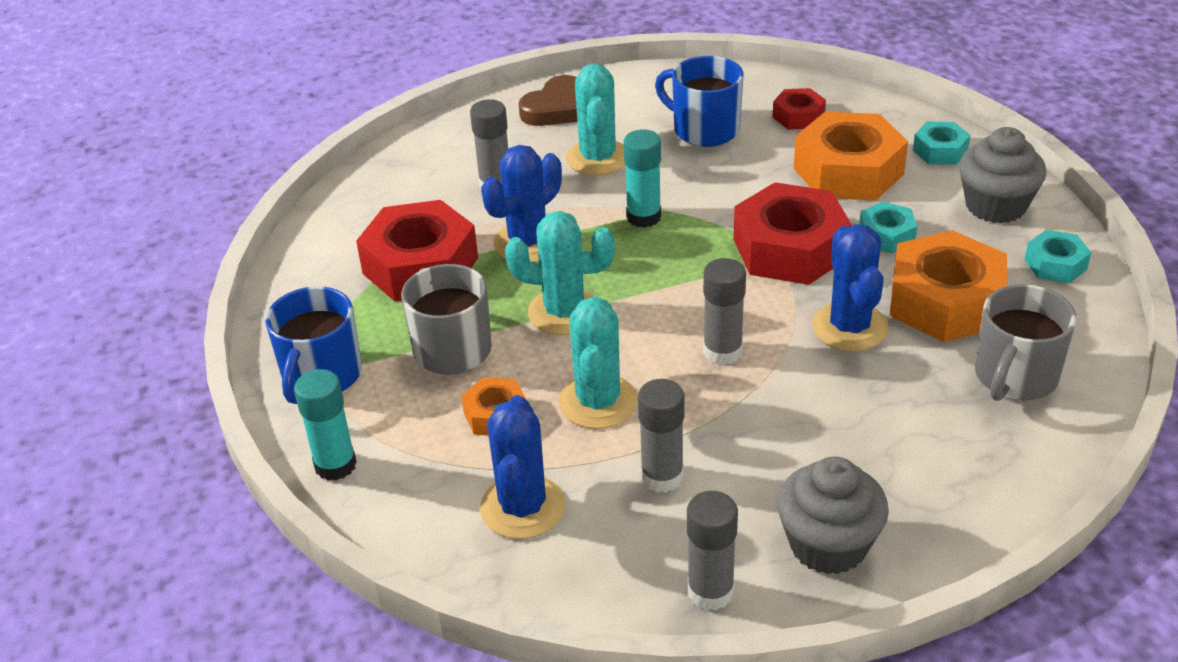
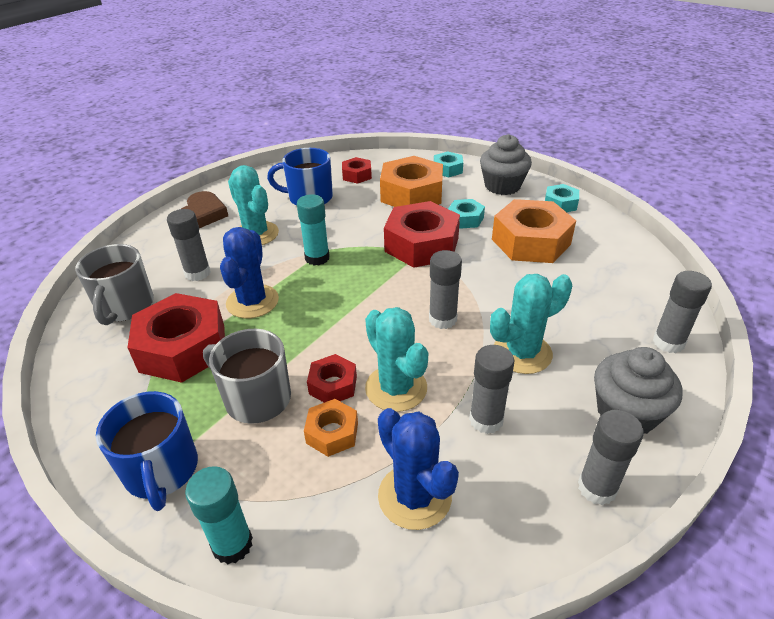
camera: 35 degrees left, 0 degrees up
turquoise cactus [505,211,615,335] -> turquoise cactus moved to [490,274,572,374]
blue cactus [812,224,889,351] -> none
grey mug [975,284,1077,401] -> grey mug moved to [75,244,154,325]
none -> red nut [307,354,357,403]
none -> grey glue stick [653,271,712,353]

